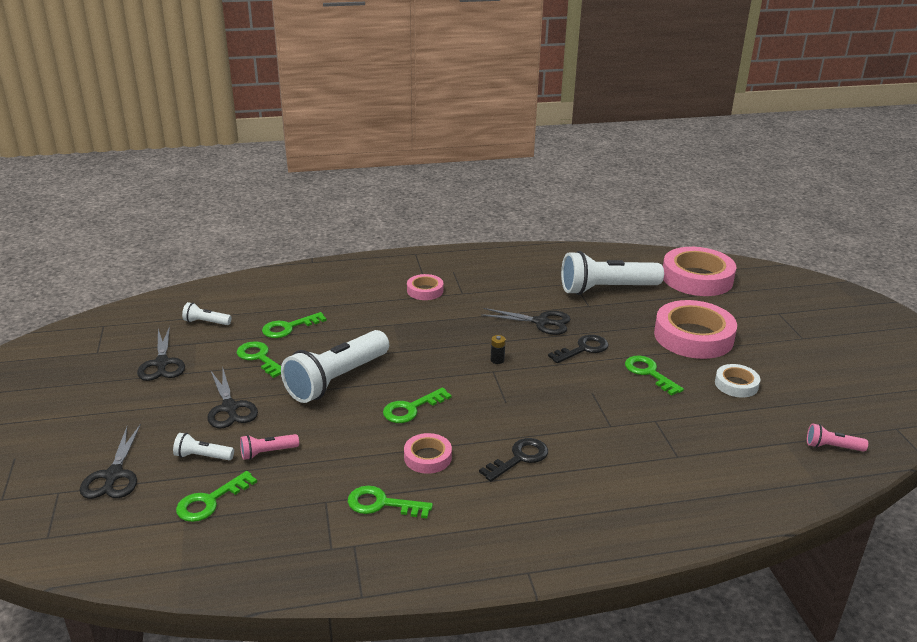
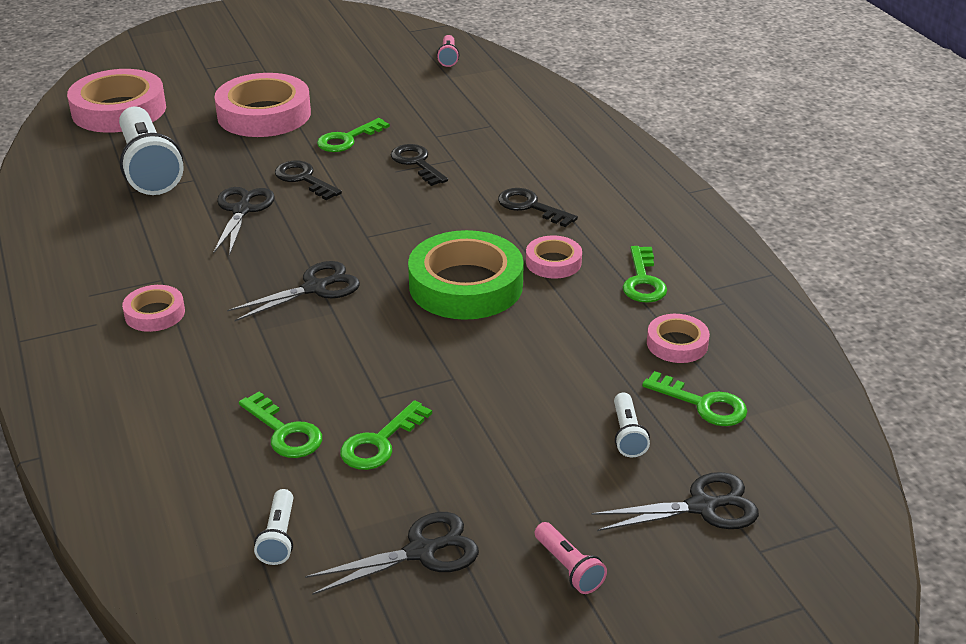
camera: 100 degrees left, 5 degrees up
black scissors [208,369,258,428] -> black scissors moved to [227,261,360,321]
pink flashlight [240,434,299,460] -> pink flashlight moved to [535,522,607,594]
white flashlight [281,330,389,403] -> none
green key [383,387,451,423] -> green tape [408,230,524,320]
black battery [491,335,506,364] -> none
white tape [715,364,760,397] -> none
none -> black key [391,144,448,186]
none -> pink tape [647,314,710,363]

